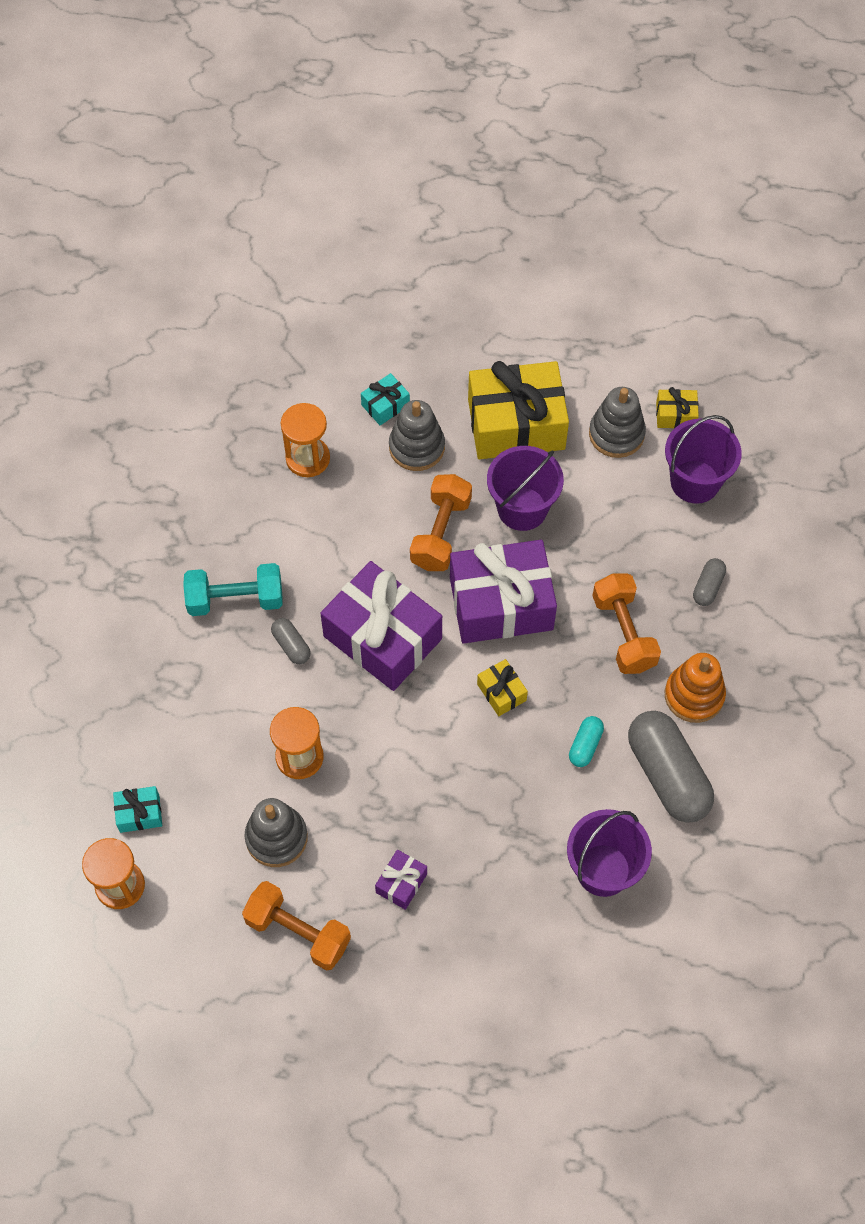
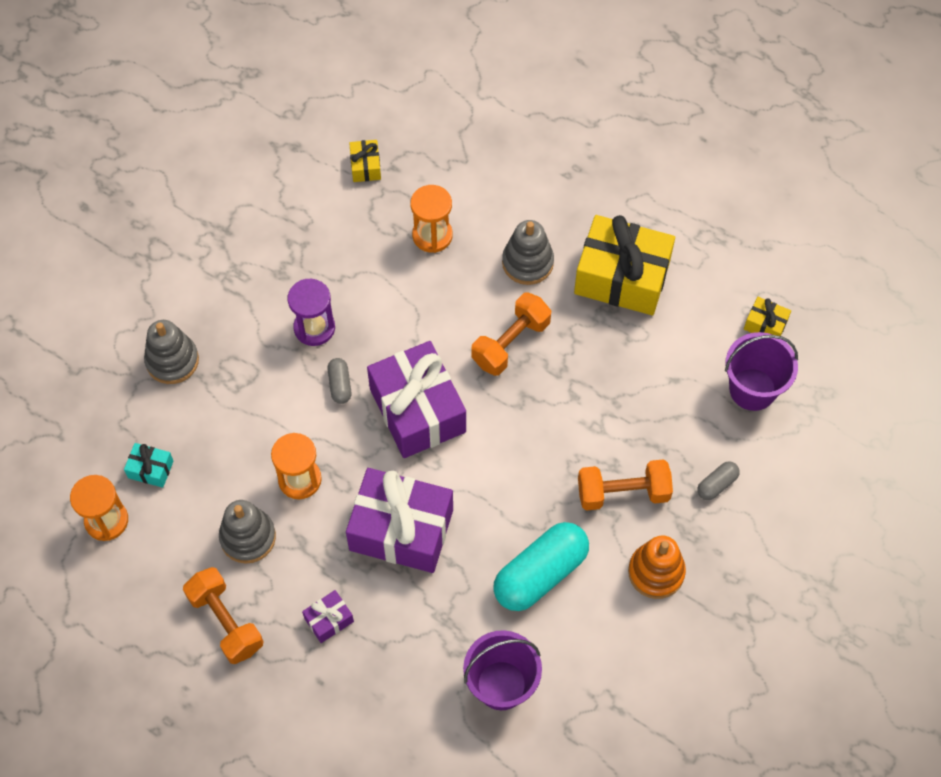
camera: 25 degrees right, 0 degrees up
turquoise dumbbell [183,563,283,616] -> purple hourglass [288,279,335,346]
turquoise gift [361,373,410,425] -> none
purple gift [450,540,557,644] -> purple gift moved to [346,468,453,573]
yellow gift [477,659,528,716] -> yellow gift moved to [349,140,381,182]
purple bucket [487,446,564,531] -> none
turquoise capsule [569,716,604,767] -> turquoise capsule [493,522,589,611], size x2.17
grey stacking toy [589,387,646,458] -> grey stacking toy moved to [144,320,199,384]
orange dumbbell [592,573,661,674] -> orange dumbbell turned 75 degrees clockwise [578,459,673,511]
grey capsule [628,711,714,823] -> none

